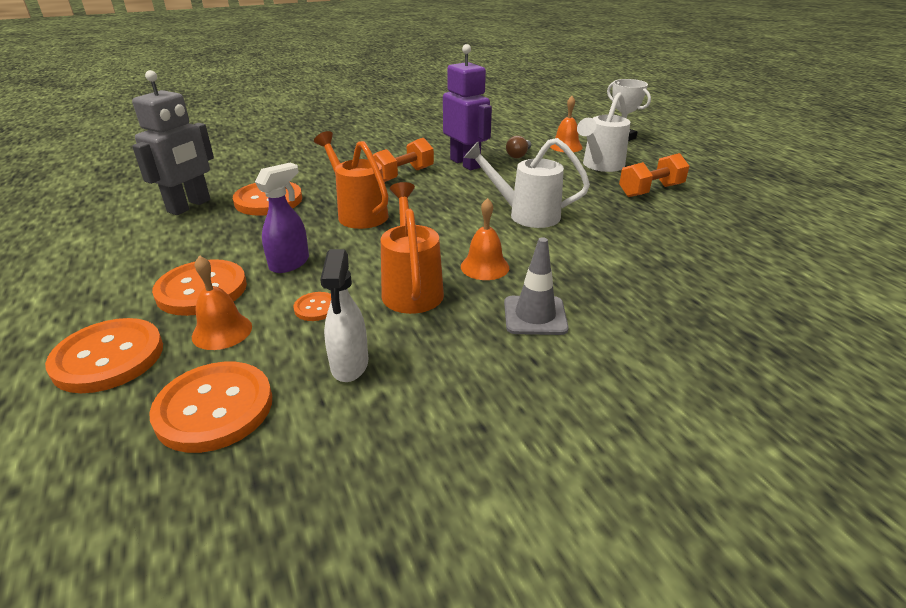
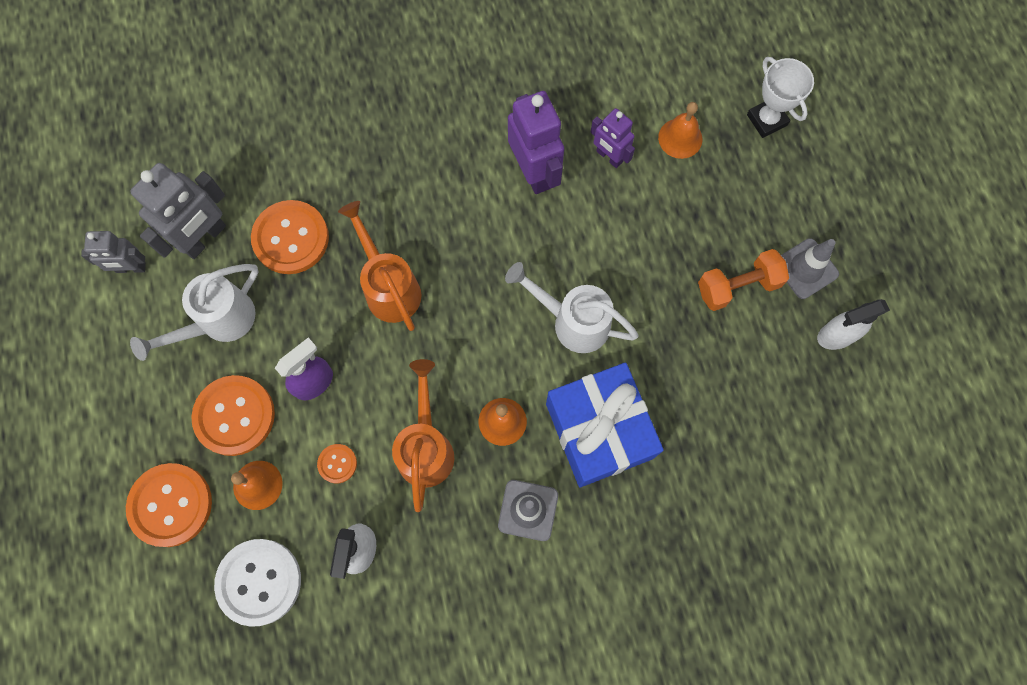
camera: 10 degrees right, 40 degrees up
orange button [149,362,272,453] -> white button [214,539,301,627]
orange dumbbell [373,138,434,182] -> none
brown light bulb [506,136,531,158] -> purple robot [591,108,635,168]
white watering can [577,92,630,172] -> white watering can moved to [130,264,259,361]
none -> grey robot [81,231,146,273]
none -> blue gift [546,363,664,487]
none -> grey traffic cone [781,238,839,299]
none -> white spray bottle [817,299,890,350]

